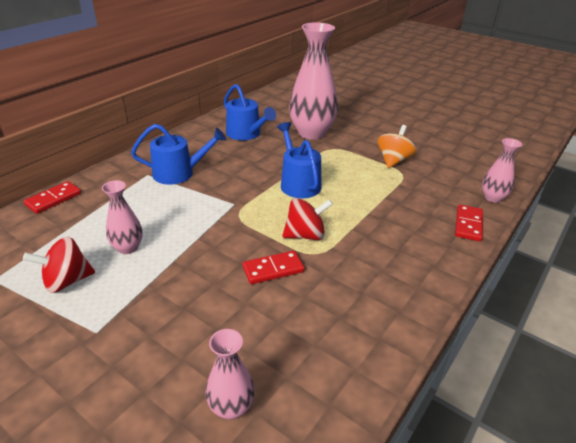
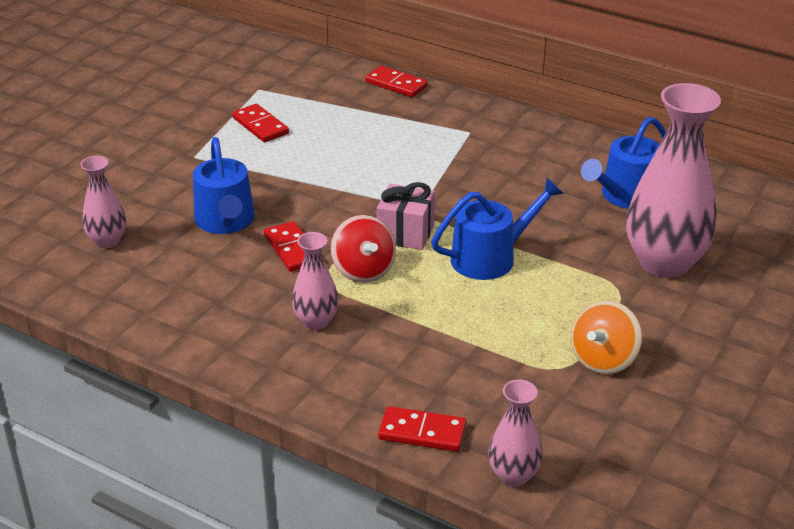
camera: 85 degrees right, 0 degrees up
red spinning top [23,237,95,293] -> red domino [232,104,289,142]
pink vase [102,180,143,254] -> pink vase moved to [292,232,339,330]
blue watering can [131,124,226,185] -> blue watering can moved to [193,137,255,234]
orange spinning top [378,125,416,168] -> orange spinning top turned 105 degrees clockwise [571,300,642,374]
none -> pink gift [377,182,435,250]

